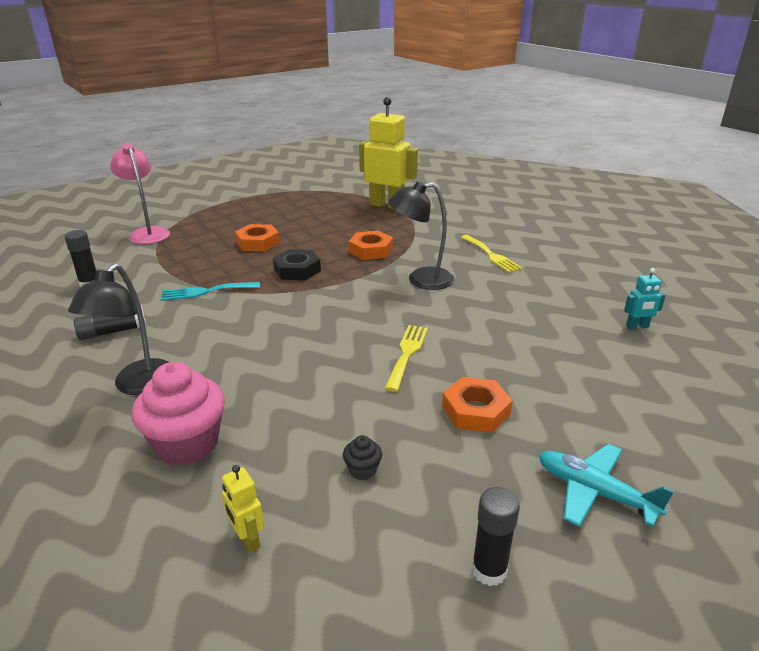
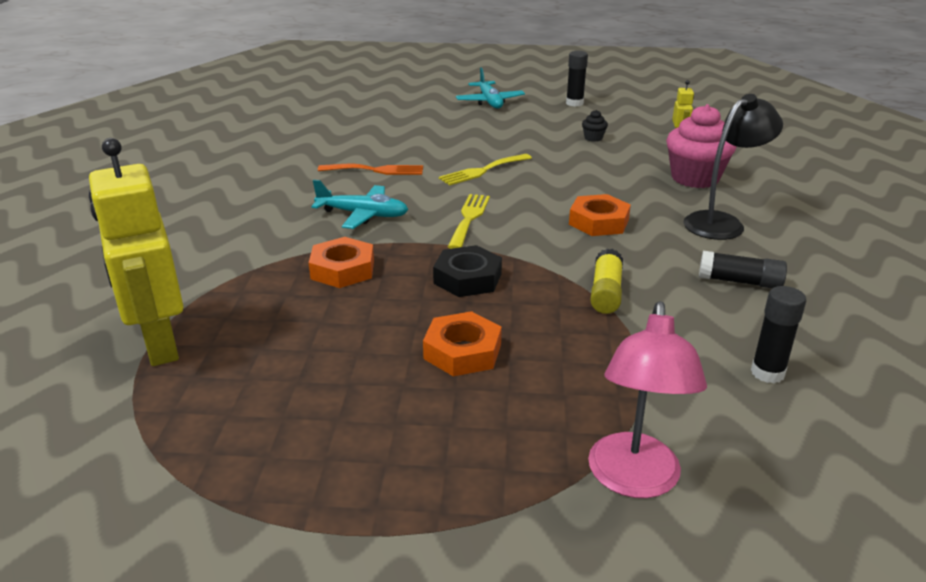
camera: 140 degrees left, 0 degrees up
turquoise fork [161,282,260,301] -> yellow glue stick [590,249,623,314]
black lamp [388,181,455,290] -> turquoise plane [311,180,409,229]
orange nut [442,377,513,433] -> orange nut moved to [569,194,631,236]
yellow fork [461,235,522,273] -> yellow fork moved to [448,194,490,249]
turquoise robot [624,268,666,329] -> none
none -> orange fork [318,164,423,175]

